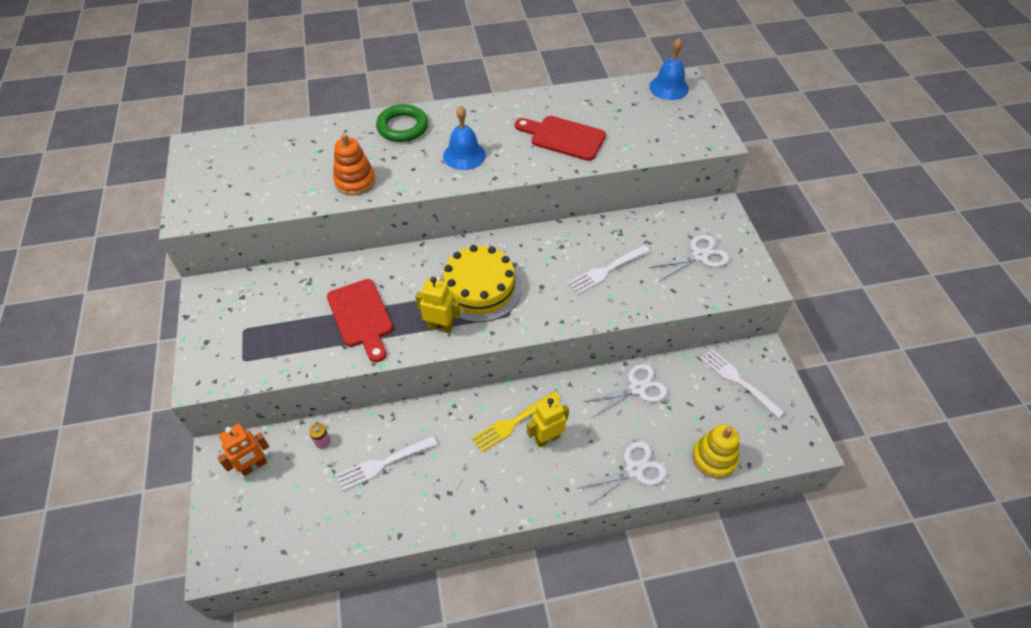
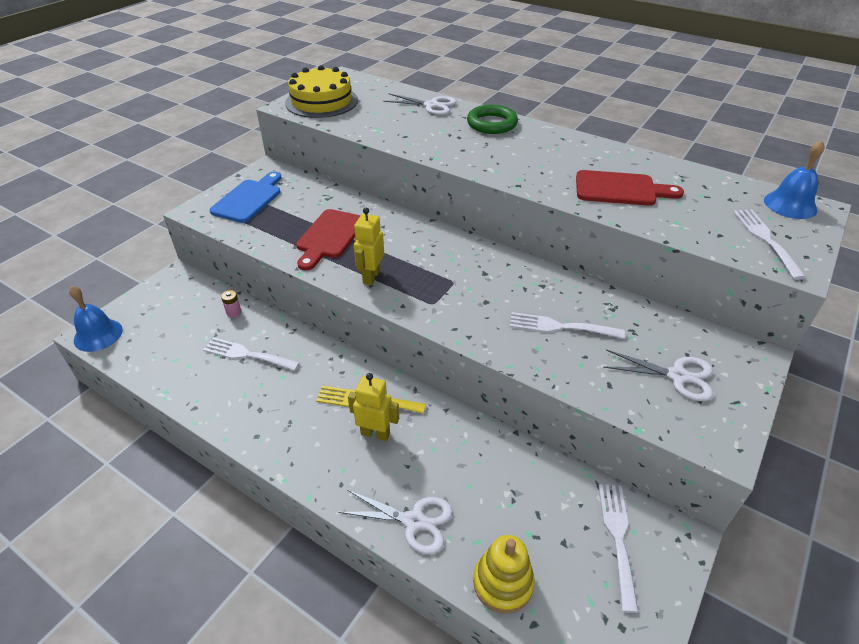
camera: 45 degrees right, 10 degrees down
orange robot [217,424,269,476] -> none
orange stacking toy [333,133,376,195] -> none
yellow robot [415,277,461,334] -> yellow robot turned 135 degrees counterclockwise [354,208,384,285]
yellow cake [439,245,522,322] -> yellow cake moved to [285,65,358,118]
blue bell [443,106,486,170] -> blue bell moved to [69,286,123,352]
red cutting board [515,116,606,161] -> red cutting board turned 120 degrees clockwise [576,170,684,206]
white scissors [584,364,668,418] -> white scissors moved to [383,94,456,115]
none -> blue cutting board [210,171,282,223]
none -> white fork [733,210,806,280]

